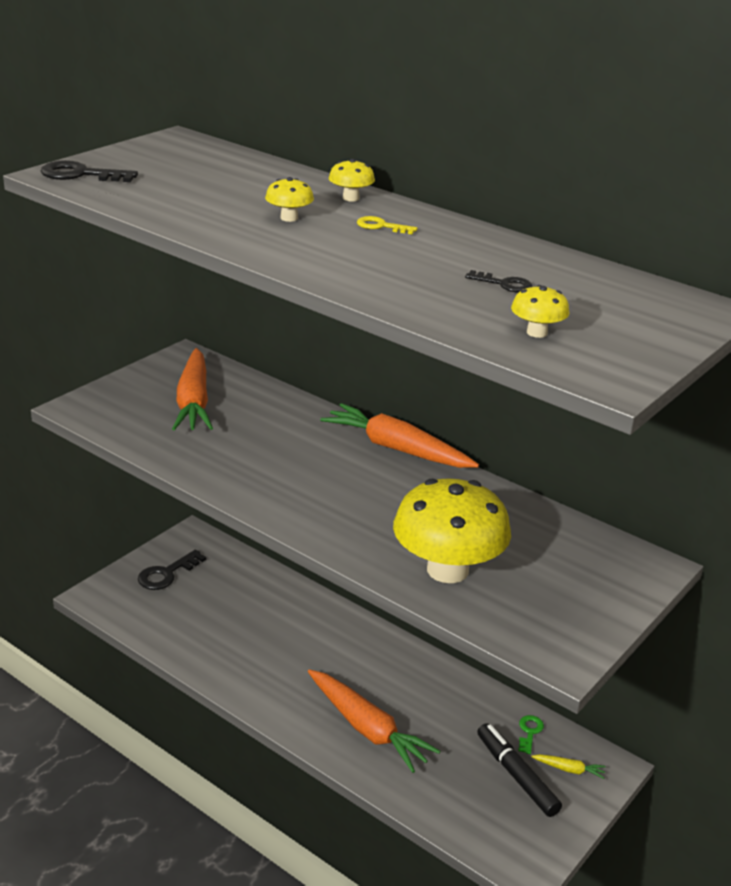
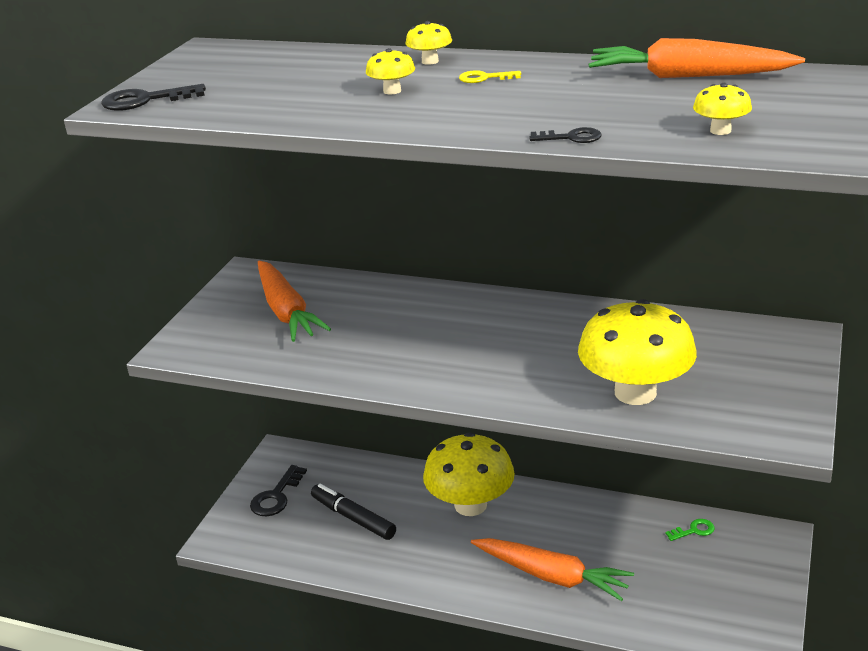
camera: 15 degrees left, 0 degrees up
orange carrot [320,403,479,468] -> orange carrot moved to [589,38,805,78]
black key [465,270,532,293] -> black key moved to [529,127,602,143]
black marker [477,723,562,817] -> black marker moved to [311,484,396,540]
green key [518,715,544,754] -> green key turned 75 degrees clockwise [665,519,715,541]
yellow carrot [531,754,606,779] -> none
none -> yellow mushroom [423,432,515,516]

